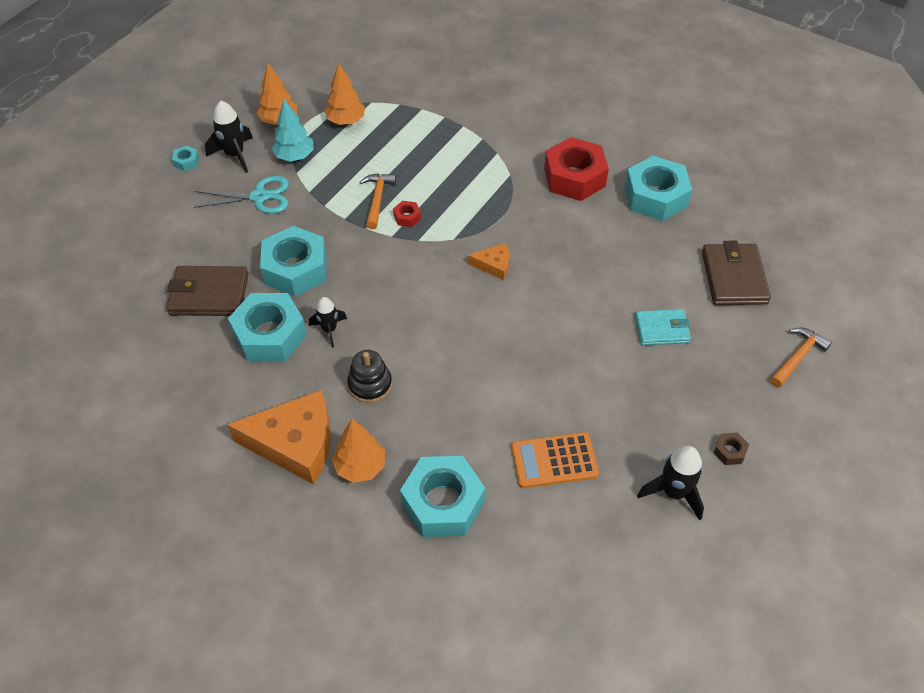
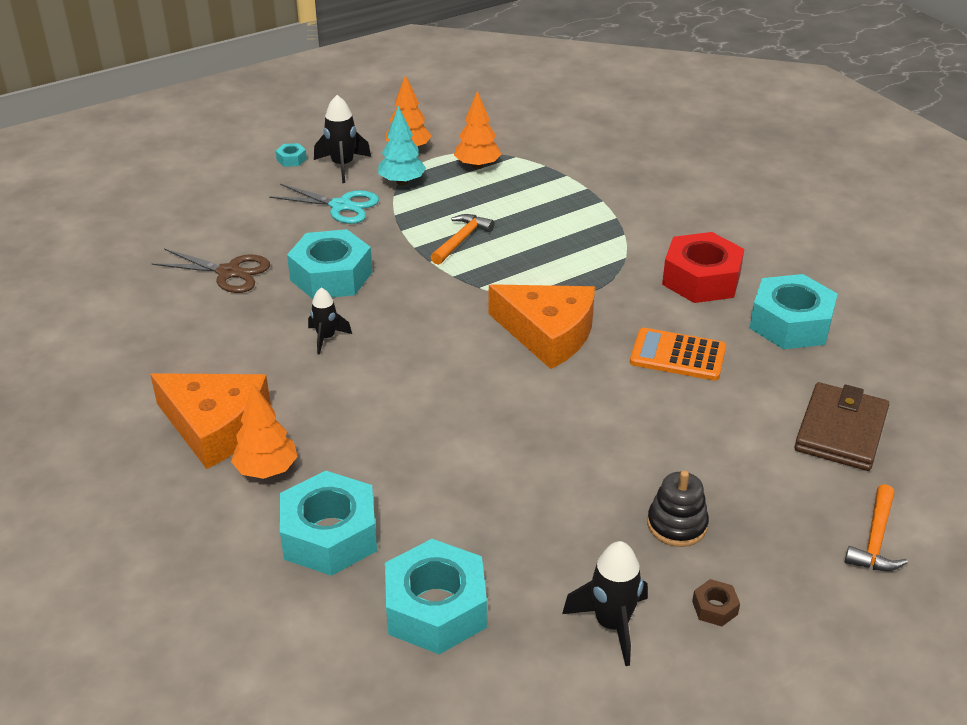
camera: 25 degrees right, 15 degrees down
brown wallet [166,266,248,316] -> brown scissors [151,249,270,293]
turquoise nut [228,293,307,362] -> turquoise nut moved to [385,539,487,654]
black stacking toy [347,350,392,403] -> black stacking toy moved to [647,470,709,547]
red nut [393,201,421,227] -> none
orange cheese [468,243,509,280] -> orange cheese [489,284,595,369], size x2.09
orange calculator [511,432,599,488] -> orange calculator moved to [630,328,726,381]
turquoise wallet [635,309,691,345] -> none
orange hammer [770,328,832,387] -> orange hammer turned 135 degrees clockwise [845,484,908,571]

